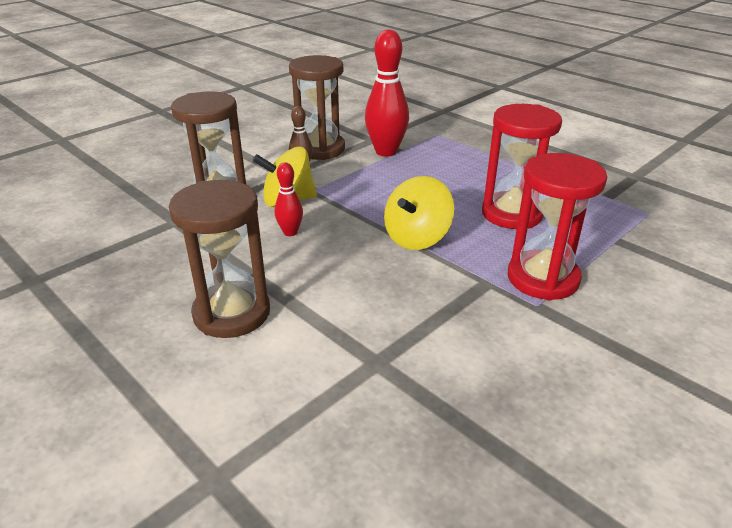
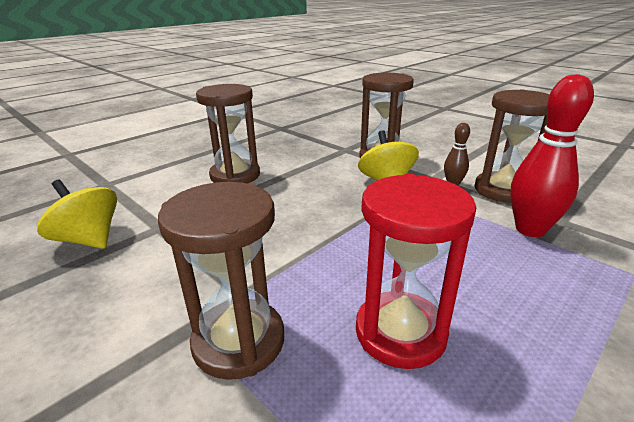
camera: 90 degrees right, 5 degrees down
red bowling pin [275,162,303,236] -> none
yellow spinning top [384,176,454,250] -> yellow spinning top moved to [37,179,117,249]
red hourglass [508,153,607,301] -> brown hourglass [158,182,284,380]

